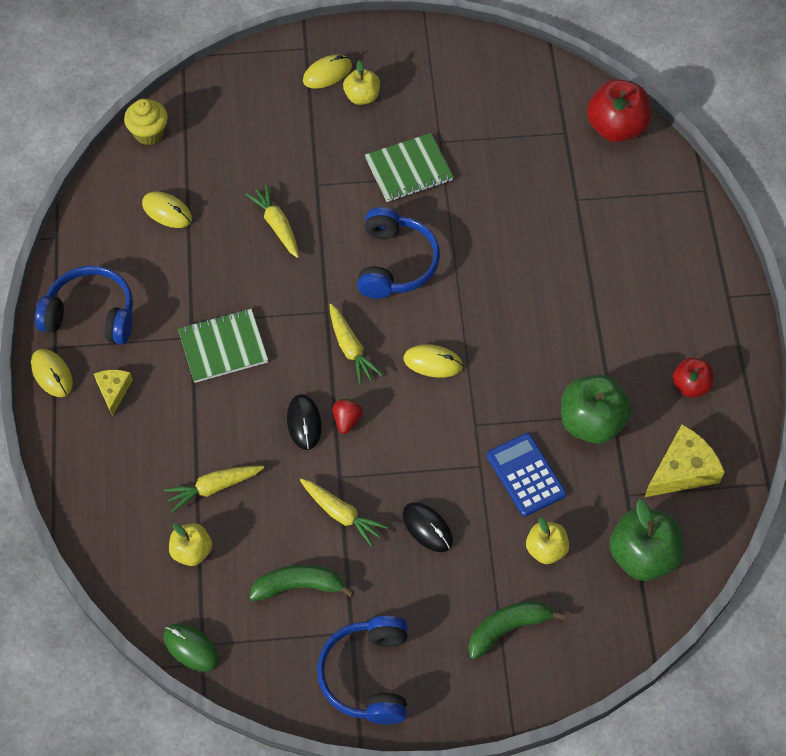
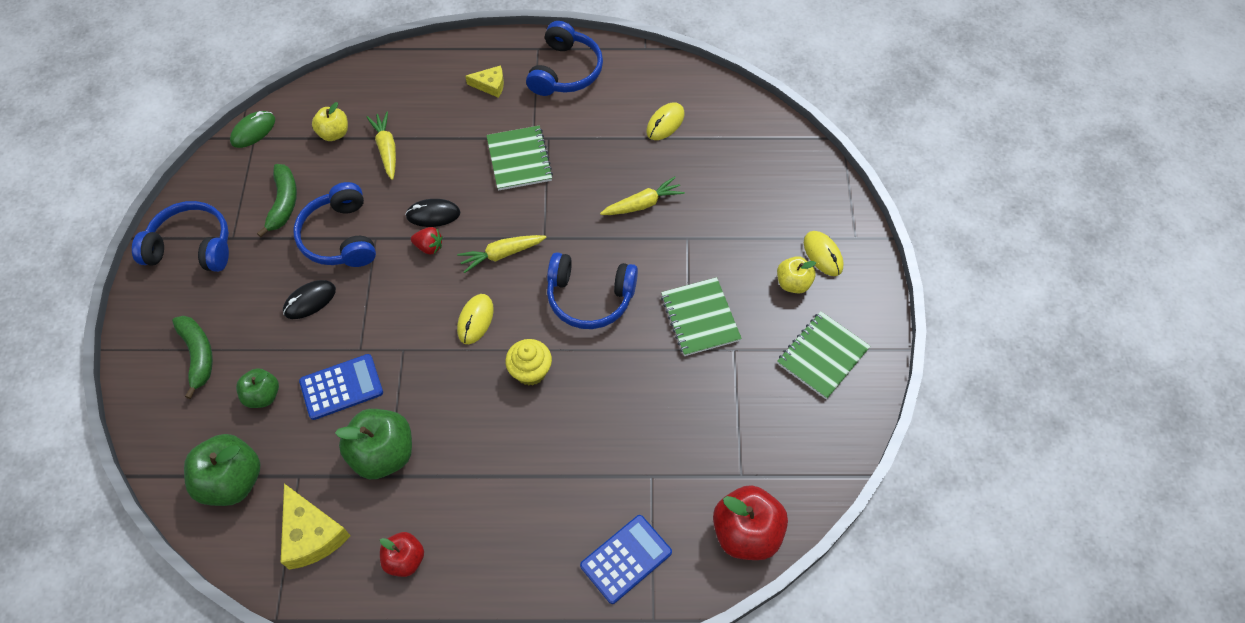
camera: 95 degrees right, 0 degrees up
yellow mouse [31,349,73,397] -> none
yellow cupcake [124,99,168,145] -> yellow cupcake moved to [505,339,552,386]
yellow carrot [300,479,388,547] -> blue headphones [294,182,376,267]
yellow apple [526,517,569,564] -> green apple [236,368,279,408]
none -> blue calculator [580,515,672,604]
none -> green notebook [777,311,870,399]

